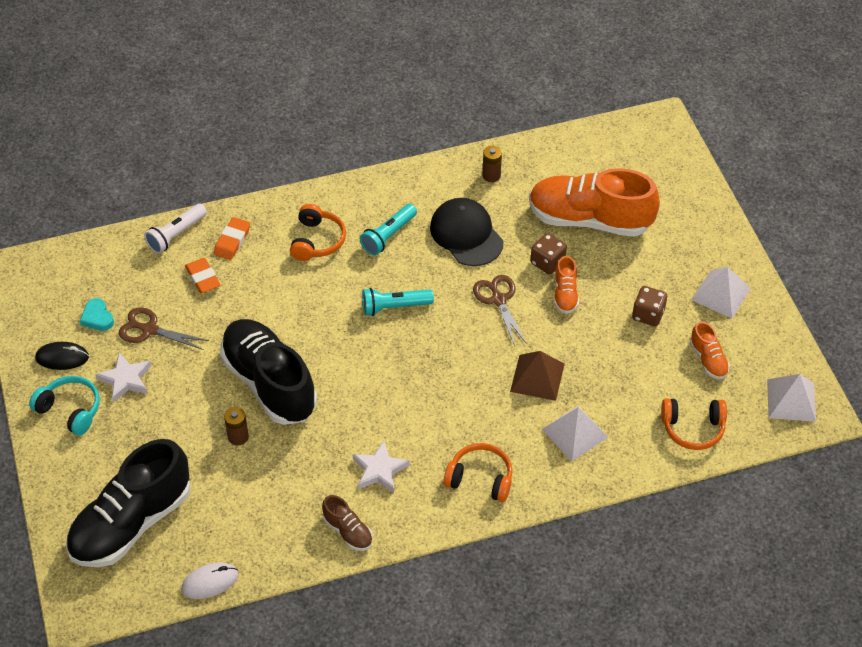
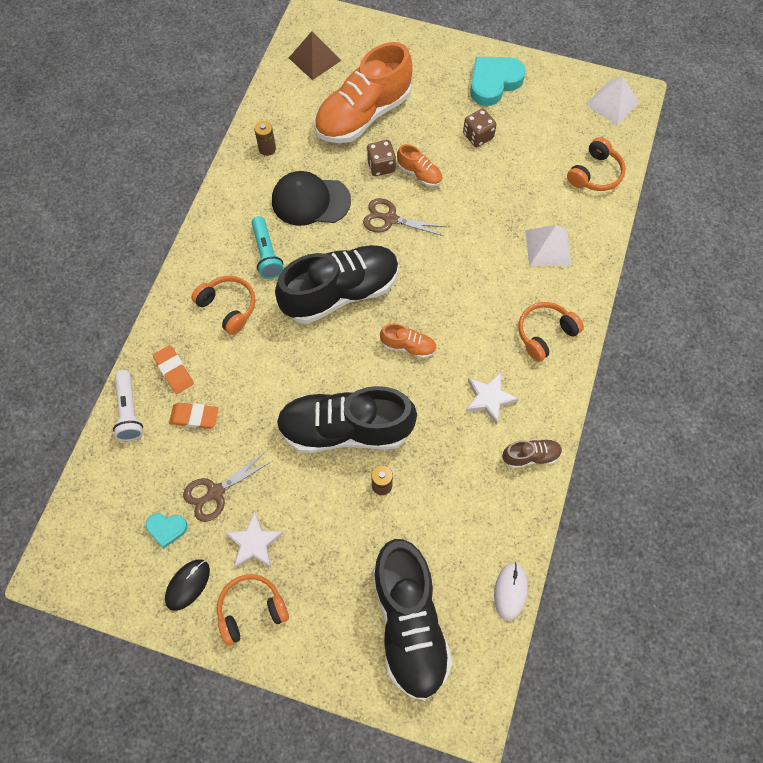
camera: 55 degrees left, 15 degrees up
turquoise headphones [29,376,100,435] -> orange headphones [217,574,289,646]
turquoise flashlight [362,288,434,316] -> black shoe [275,245,399,324]
brown pyramid [510,351,565,401] -> brown pyramid moved to [289,31,341,80]
orange shoe [690,321,730,379] -> orange shoe moved to [380,323,437,359]
white pyramid [692,267,751,318] -> turquoise heart [470,57,526,106]

